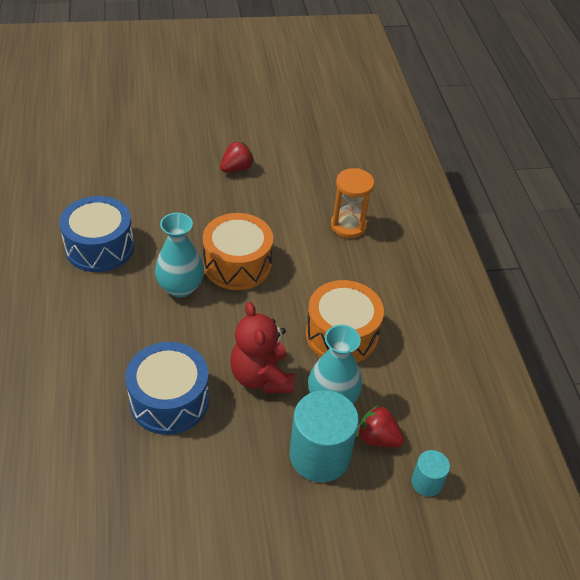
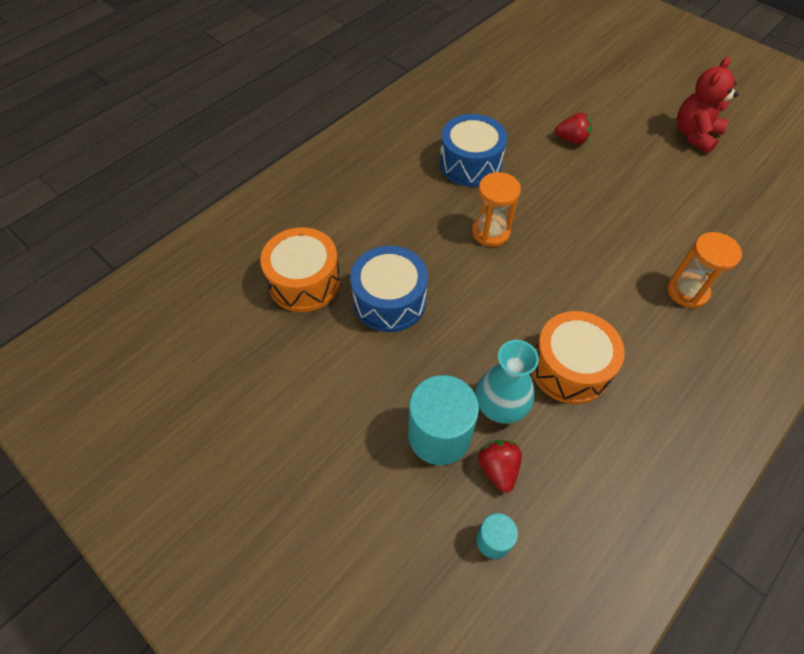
camera: 55 degrees right, 10 degrees up
turquoise vase [155,213,204,297] -> orange hourglass [472,172,521,247]
orange drum [203,213,273,290] -> orange drum moved to [260,227,341,312]
red strawberry [220,141,254,172] -> red strawberry moved to [555,113,592,145]
red teddy bear [230,302,294,393] -> red teddy bear moved to [677,57,738,154]

